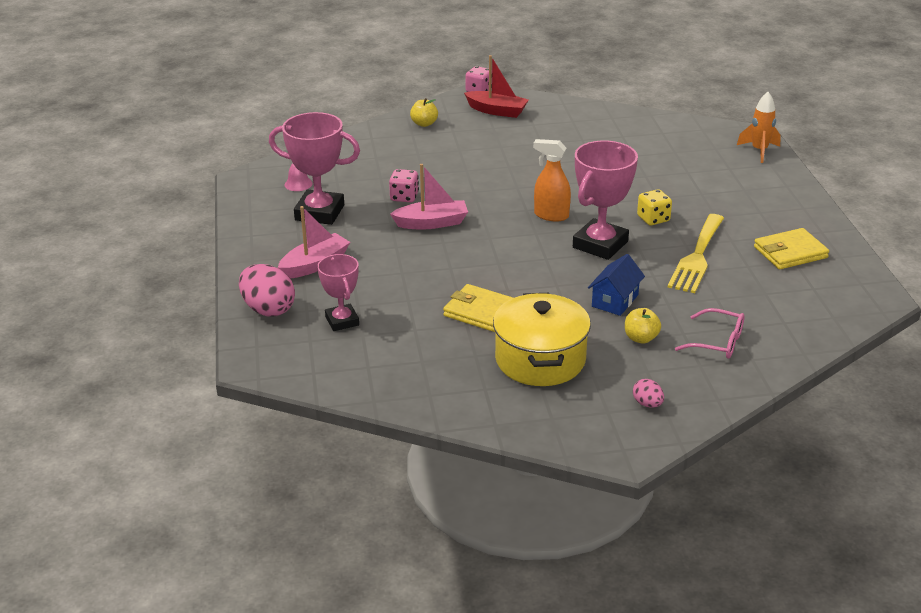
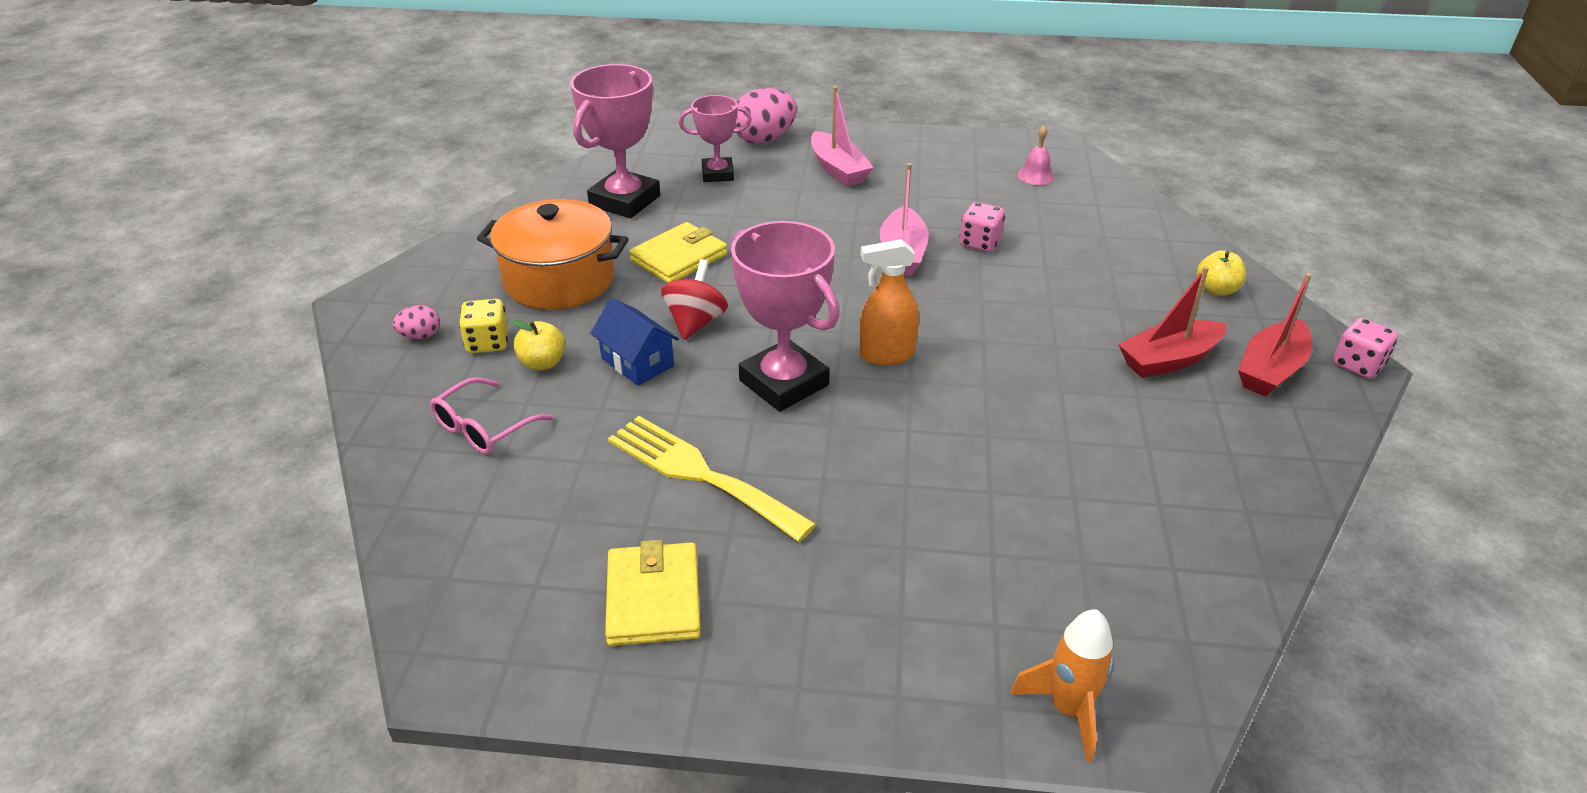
camera: 105 degrees right, 5 degrees up
pink trophy [269,112,360,225] -> pink trophy moved to [570,64,660,218]
yellow pot [493,293,591,386] -> orange pot [477,199,629,310]
orange spray bottle [533,139,571,222] -> orange spray bottle turned 135 degrees counterclockwise [860,239,919,365]
yellow dice [637,189,672,225] -> yellow dice moved to [459,299,508,353]
none -> red spinning top [661,259,728,340]
none -> red boat [1118,266,1227,378]

